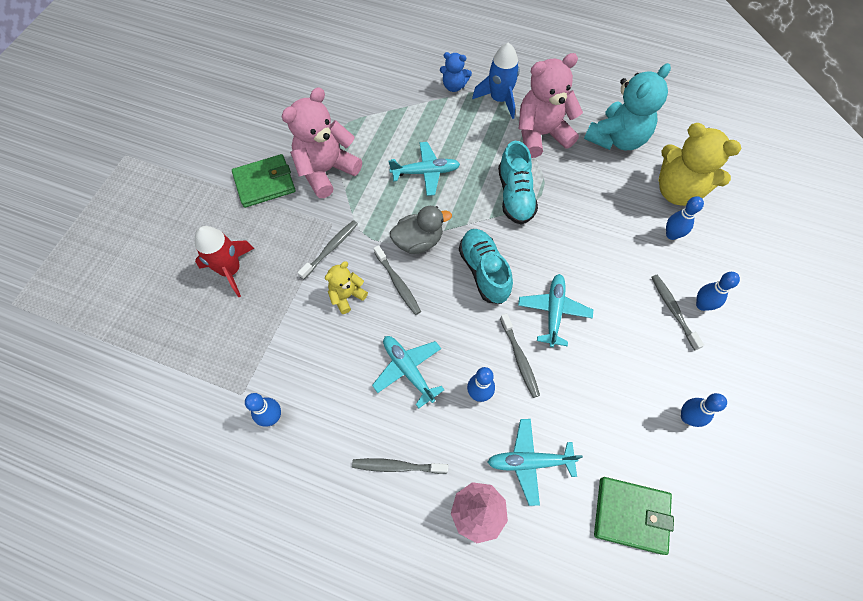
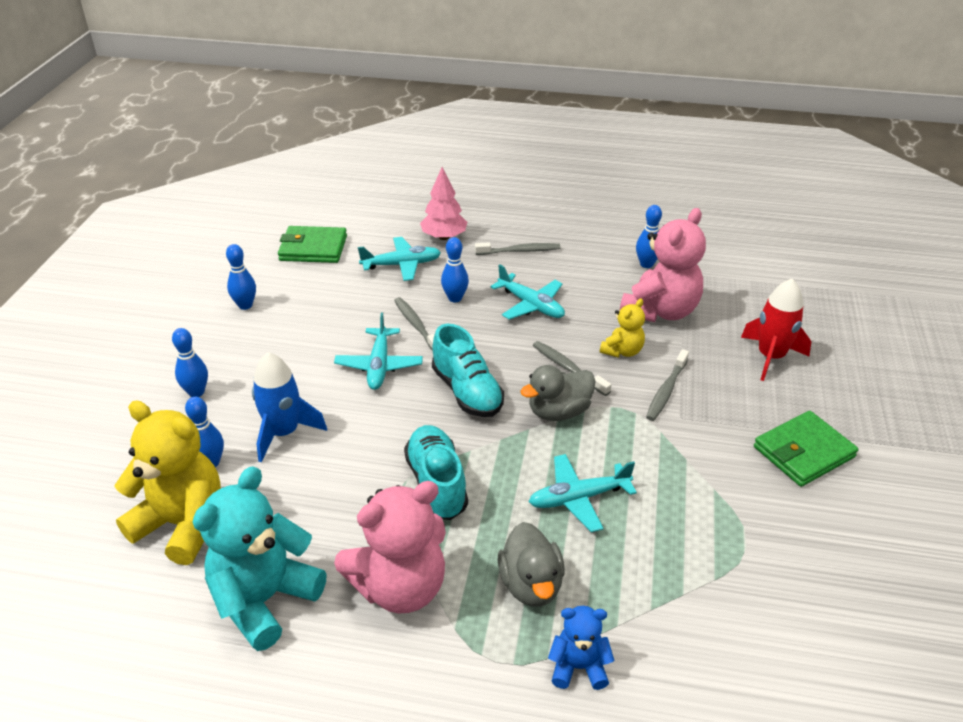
camera: 170 degrees right, 25 degrees down
pink teddy bear [281,87,362,198] -> pink teddy bear moved to [619,208,706,322]
blue rocket [472,43,519,119] -> blue rocket moved to [252,352,327,462]
grey toothbrush [651,275,704,351] -> none
none -> grey duck [498,522,565,607]

